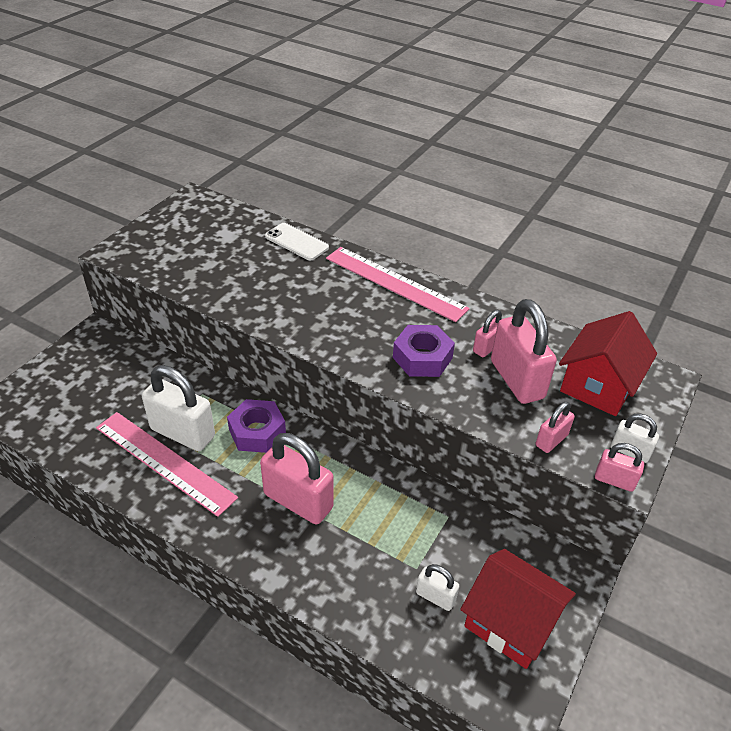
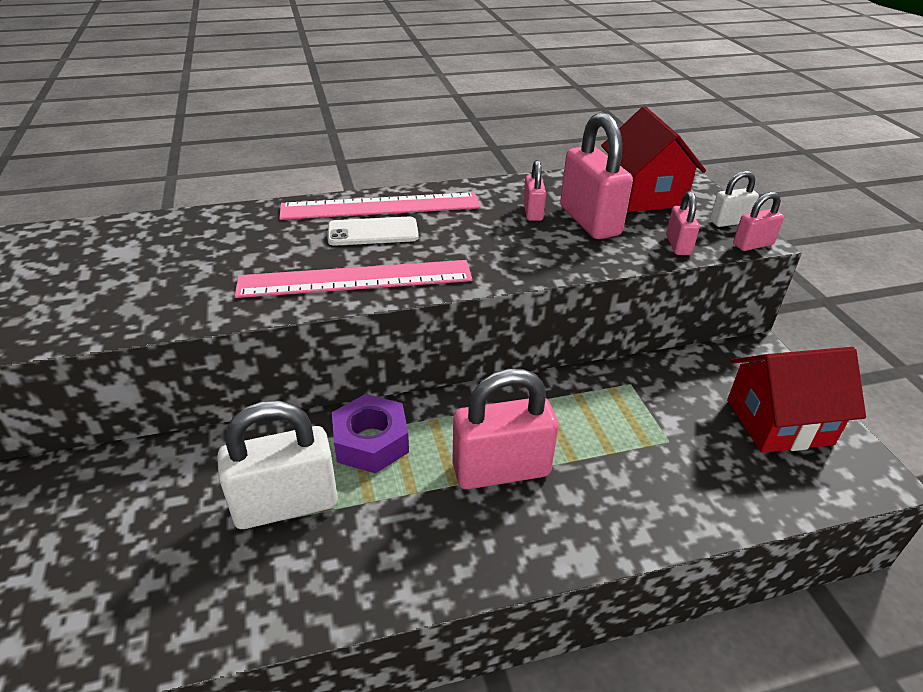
camera: 45 degrees left, 5 degrees down
pink ruler [96,412,238,517] -> pink ruler moved to [235,260,472,298]
white phone [265,223,329,260] -> white phone moved to [328,217,419,246]
purple nut [393,325,455,377] -> none
white padlock [416,564,459,611] -> none
pink padlock [491,299,557,404] -> pink padlock turned 45 degrees clockwise [560,112,633,239]

